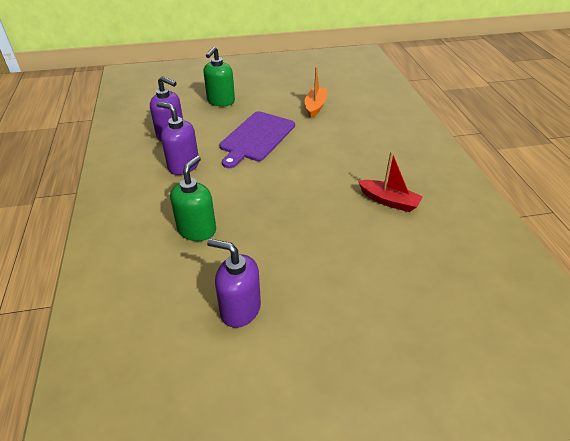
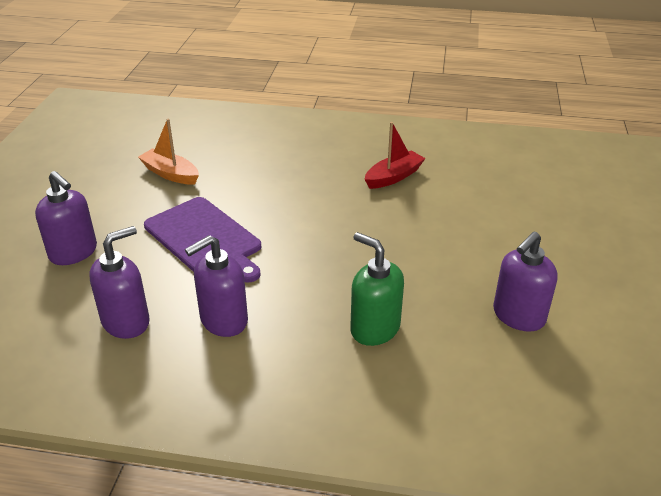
camera: 70 degrees left, 5 degrees down
green soap dispenser [203,46,235,107] -> purple soap dispenser [35,171,97,265]

